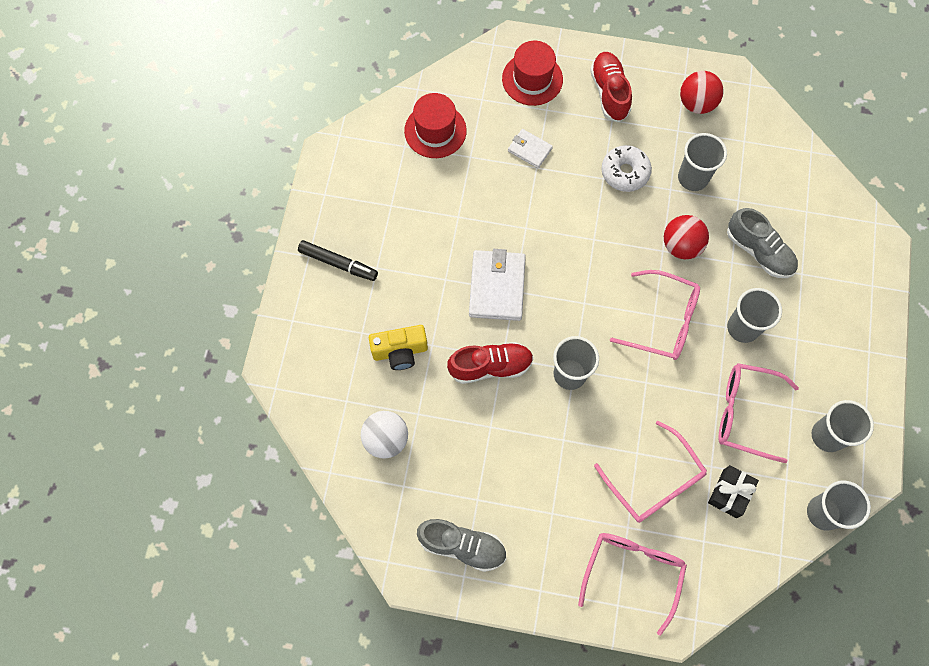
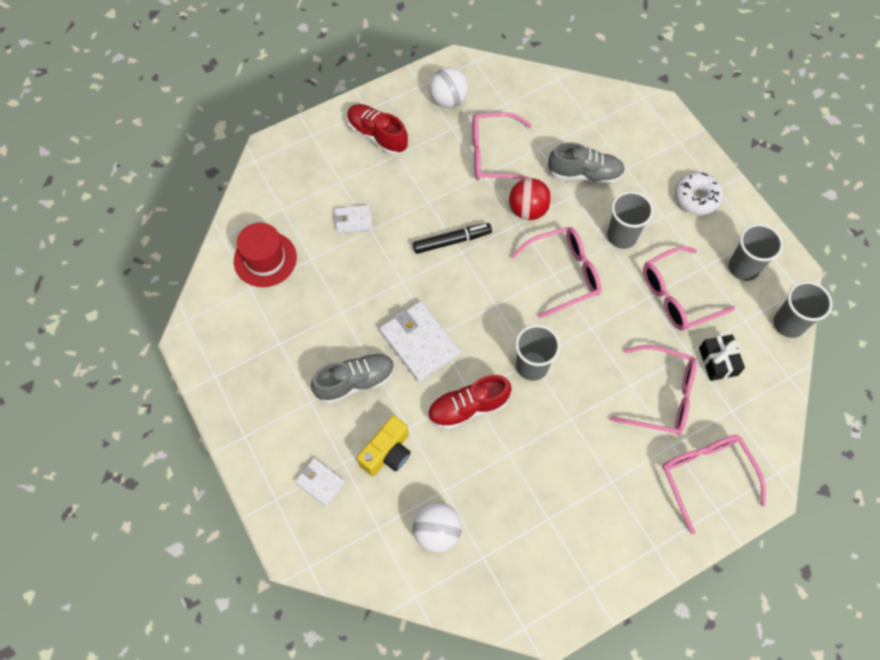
camera: 40 degrees left, 5 degrees down
black marker [298,240,378,281] -> black marker moved to [413,223,492,254]
grey shoe [417,519,506,572] -> grey shoe moved to [311,353,395,404]
red shoe [447,342,534,384] -> red shoe turned 150 degrees counterclockwise [428,375,512,430]
red hat [502,41,563,106] -> none
white donut [602,145,652,192] -> white donut moved to [675,172,724,215]
grey cup [678,133,727,191] -> pink glasses [472,112,532,180]
red ball [680,71,724,114] -> white ball [429,67,469,108]
none -> white wallet [295,458,346,507]

